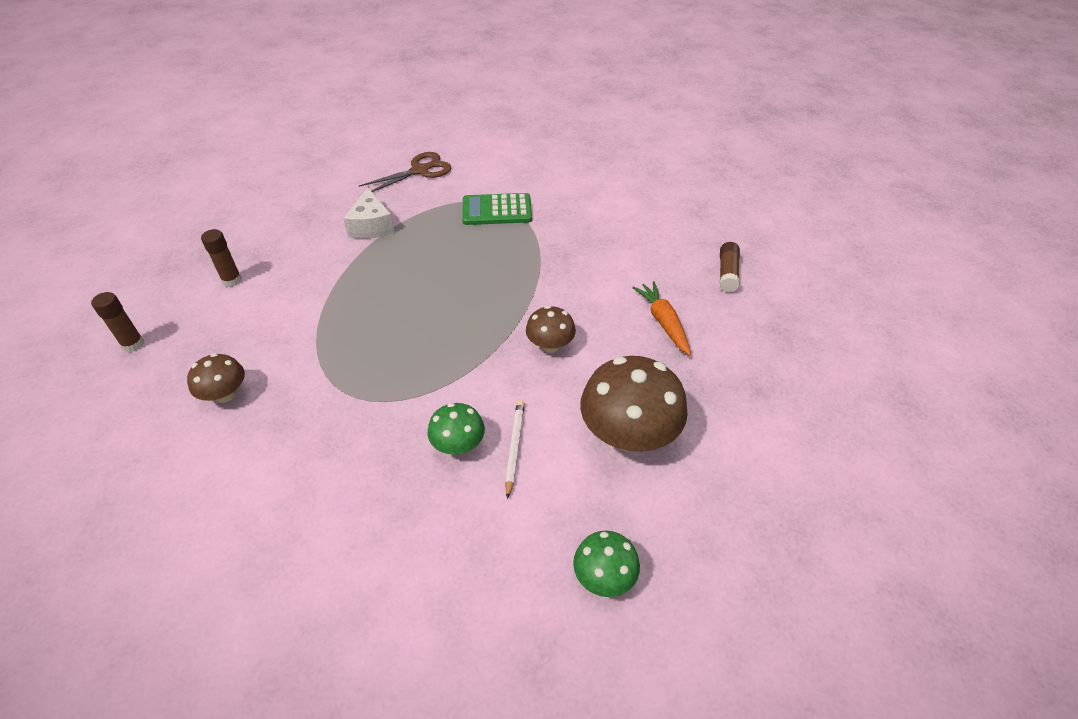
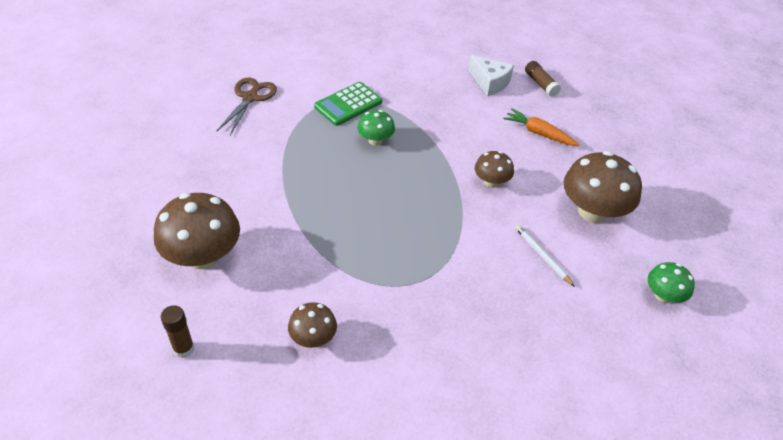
camera: 40 degrees left, 0 degrees up
brown glue stick [201,229,242,287] -> brown mushroom [154,193,240,269]
white cheese [343,188,395,239] -> white cheese moved to [468,55,514,96]
green mushroom [428,403,485,455] -> green mushroom moved to [357,110,395,146]

